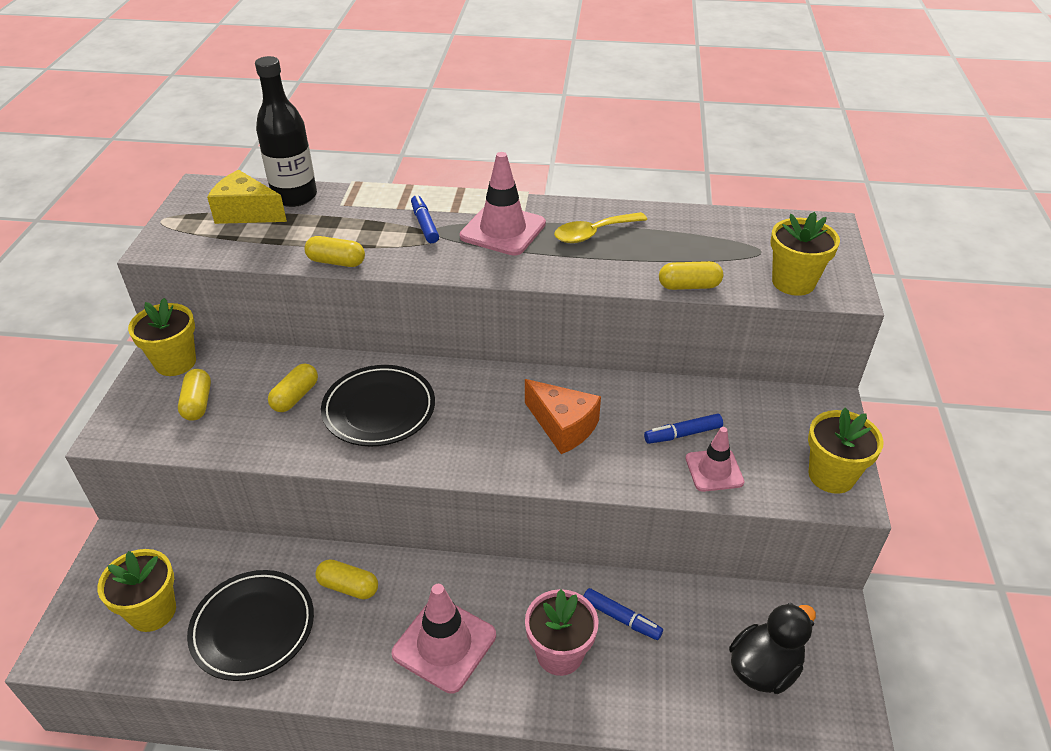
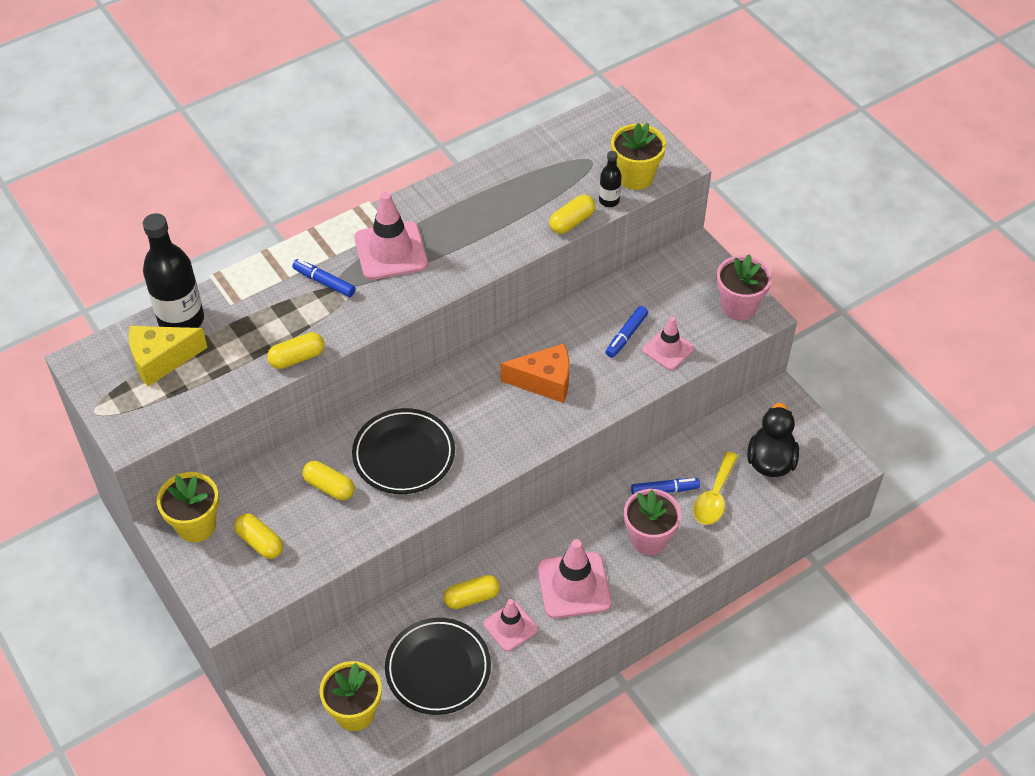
camera: 40 degrees left, 10 degrees up
yellow capsule [268,364,318,412] -> yellow capsule turned 45 degrees counterclockwise [302,461,355,500]
yellow spoon [554,212,647,243] -> yellow spoon moved to [693,451,738,525]
yellow flower pot [808,408,883,494] -> pink flower pot [717,254,772,320]
none -> pink traffic cone [484,599,538,652]
none -> black bottle [599,151,622,207]

